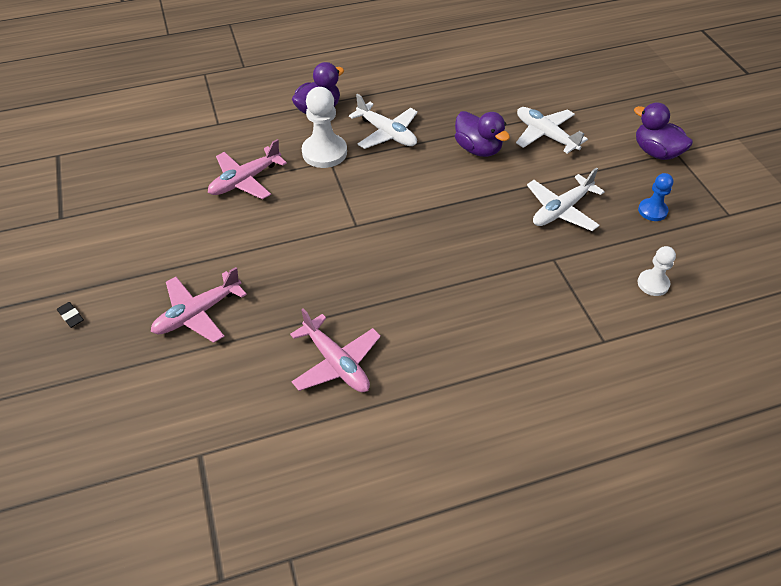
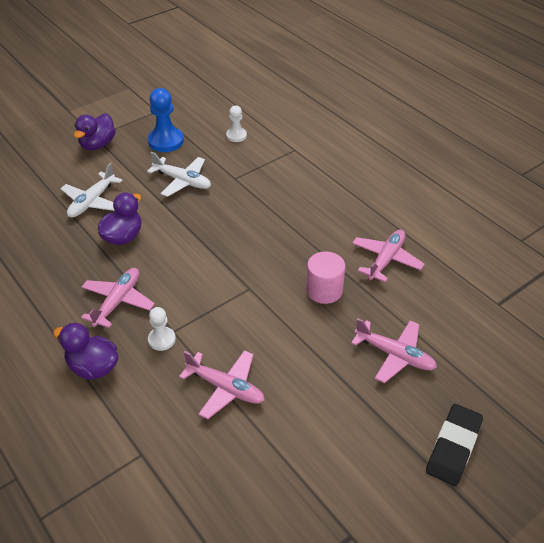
camera: 110 degrees left, 5 degrees down
black eraser [57,302,84,328] -> black eraser [426,404,483,486], size x2.39
white pawn [302,87,347,168] -> white pawn [148,307,176,351], size x0.59
white plane [349,94,418,149] -> pink plane [81,268,155,328]
blue pawn [638,173,673,221] -> blue pawn [148,88,184,152], size x1.71
none -> pink cylinder [306,251,346,304]

